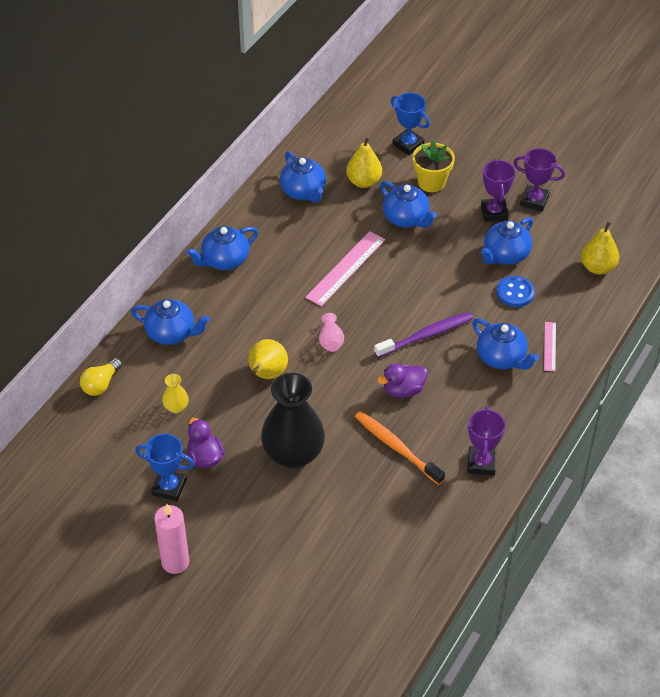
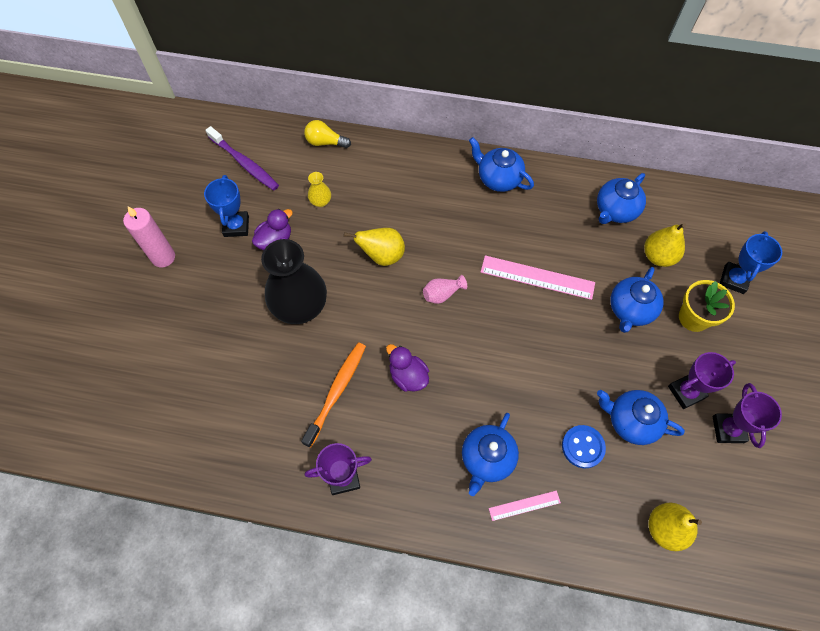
camera: 70 degrees right, 15 degrees up
blue teapot [131,299,210,345] -> none
purple toothbrush [374,312,473,358] -> purple toothbrush moved to [205,126,279,191]

